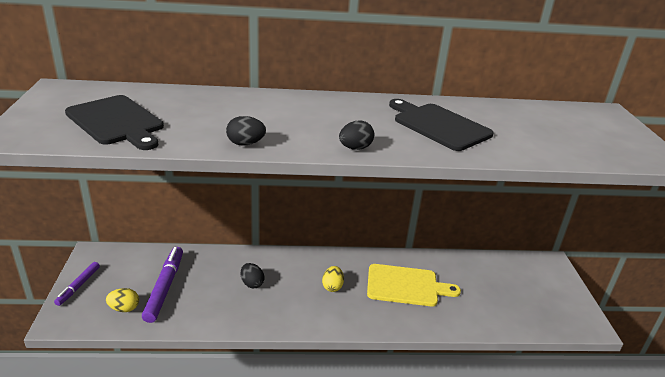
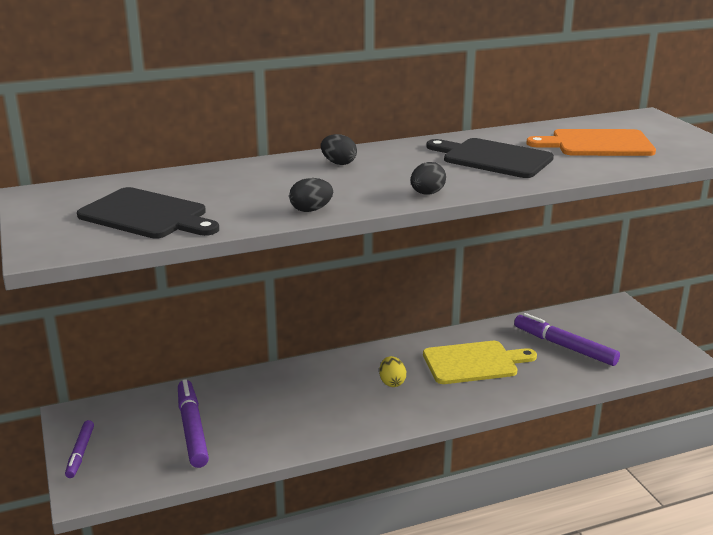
camera: 15 degrees left, 5 degrees down
yellow egg [106,288,139,312] -> none
black egg [241,263,264,288] -> black egg moved to [321,134,357,165]
none -> purple marker [514,313,620,366]
none -> orange cutting board [526,129,656,156]

